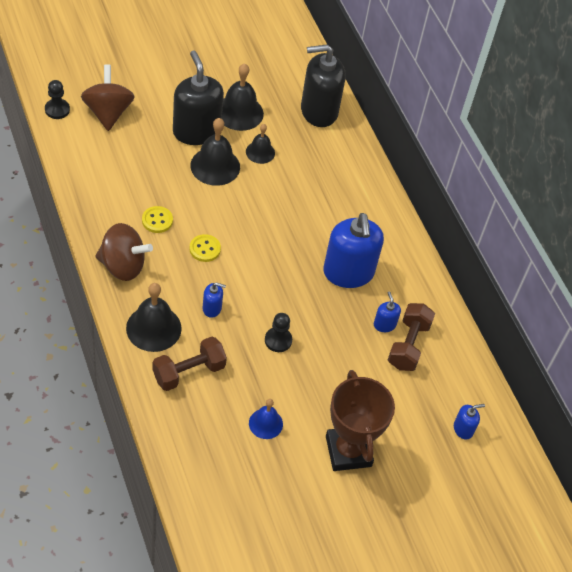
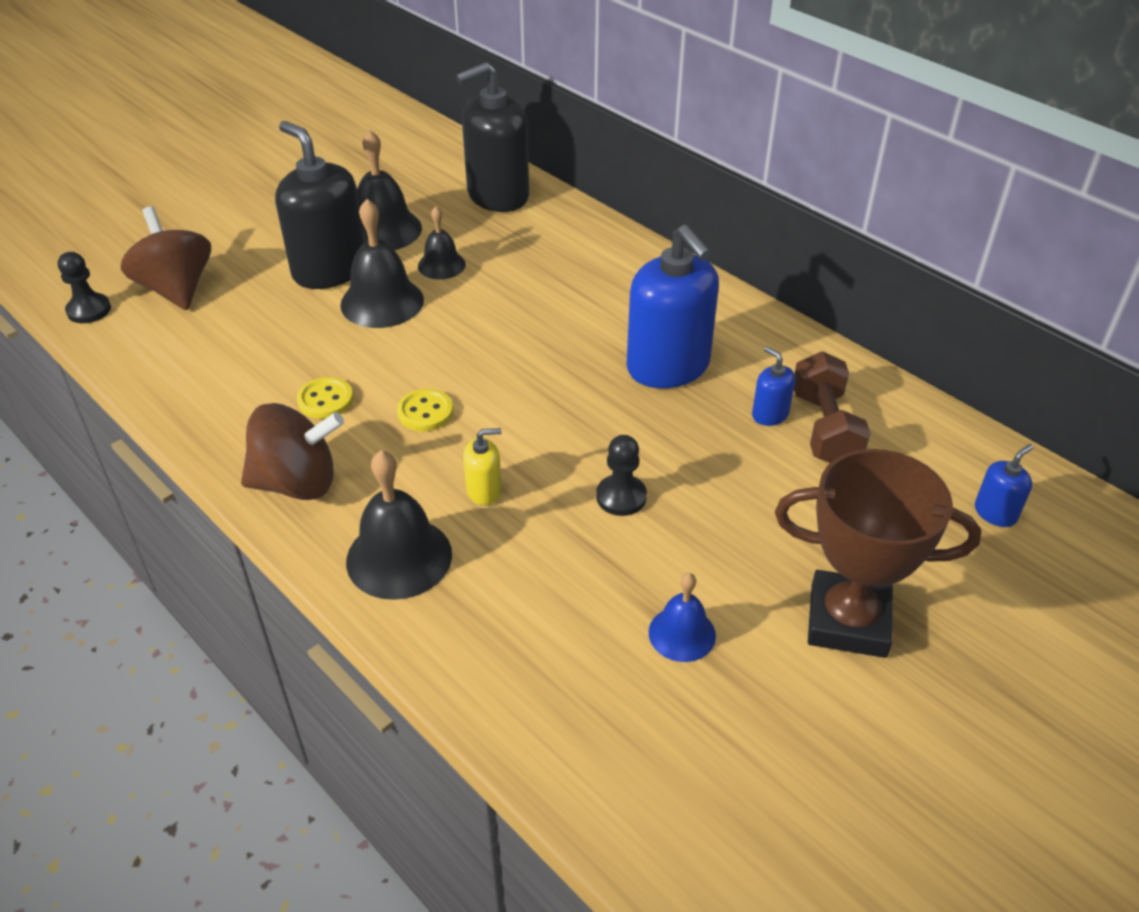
camera: 15 degrees left, 10 degrees down
brown dumbbell [152,337,227,391] -> none
blue soap dispenser [203,282,226,318] -> yellow soap dispenser [463,428,502,505]
brown trophy [326,370,395,471] -> brown trophy turned 45 degrees counterclockwise [775,449,981,658]

